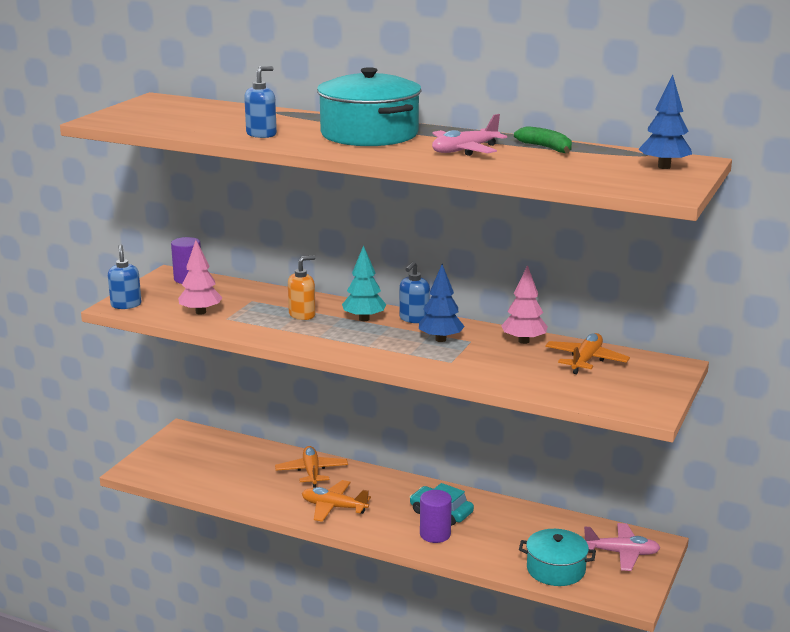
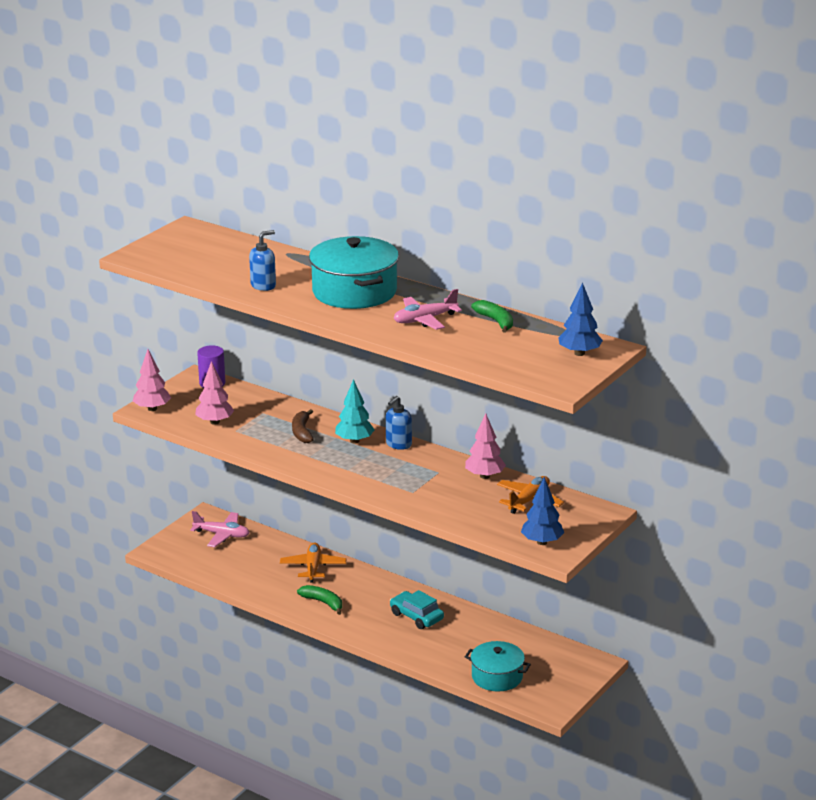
camera: 10 degrees right, 5 degrees up
blue soap dispenser [108,244,141,309] -> pink tree [133,349,171,411]
orange soap dispenser [288,255,316,320] -> brown banana [292,409,314,443]
orange plane [302,480,371,522] -> green banana [297,585,342,615]
blue tree [419,264,465,342] -> blue tree moved to [521,477,564,545]
purple cylinder [420,490,452,543] -> none
pink plane [584,523,660,571] -> pink plane moved to [190,511,249,547]

